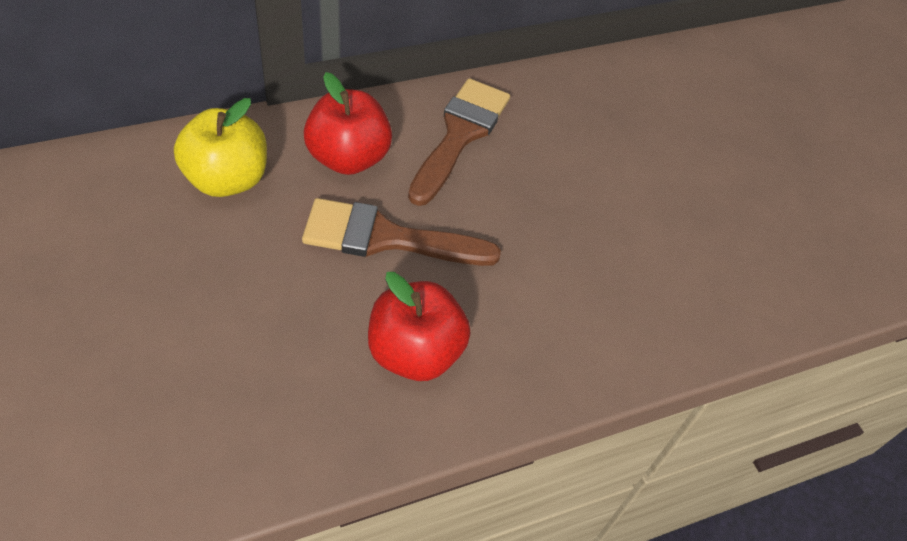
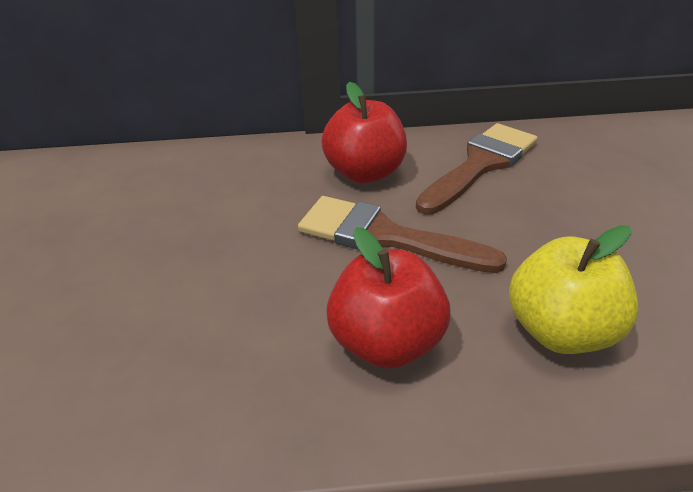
camera: 25 degrees right, 15 degrees down
yellow apple [174,98,267,197] -> yellow apple moved to [509,225,638,354]

